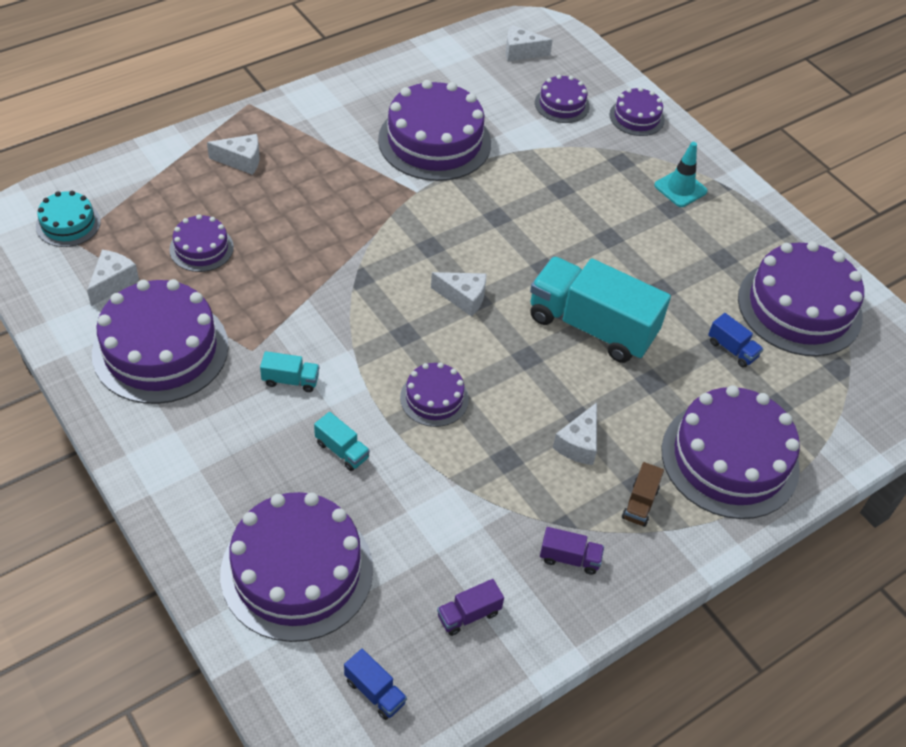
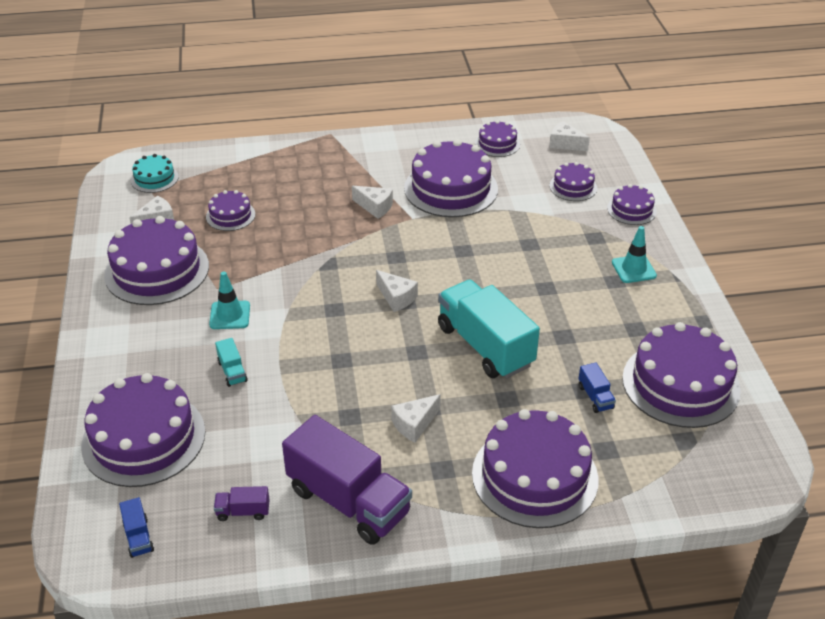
camera: 30 degrees right, 10 degrees down
white cheese [207,134,259,175] -> white cheese moved to [352,186,393,219]
turquoise truck [260,351,319,392] -> turquoise traffic cone [209,271,250,329]
purple cake [400,362,469,427] -> purple cake moved to [475,120,520,157]
purple truck [540,527,604,575] -> purple truck [282,415,412,545], size x2.44
brown truck [622,462,664,527] -> none

